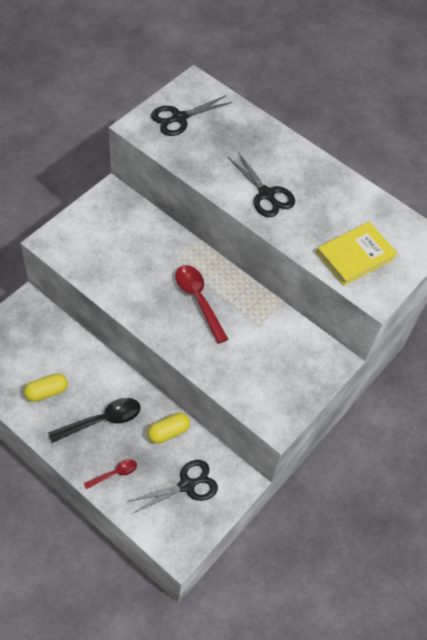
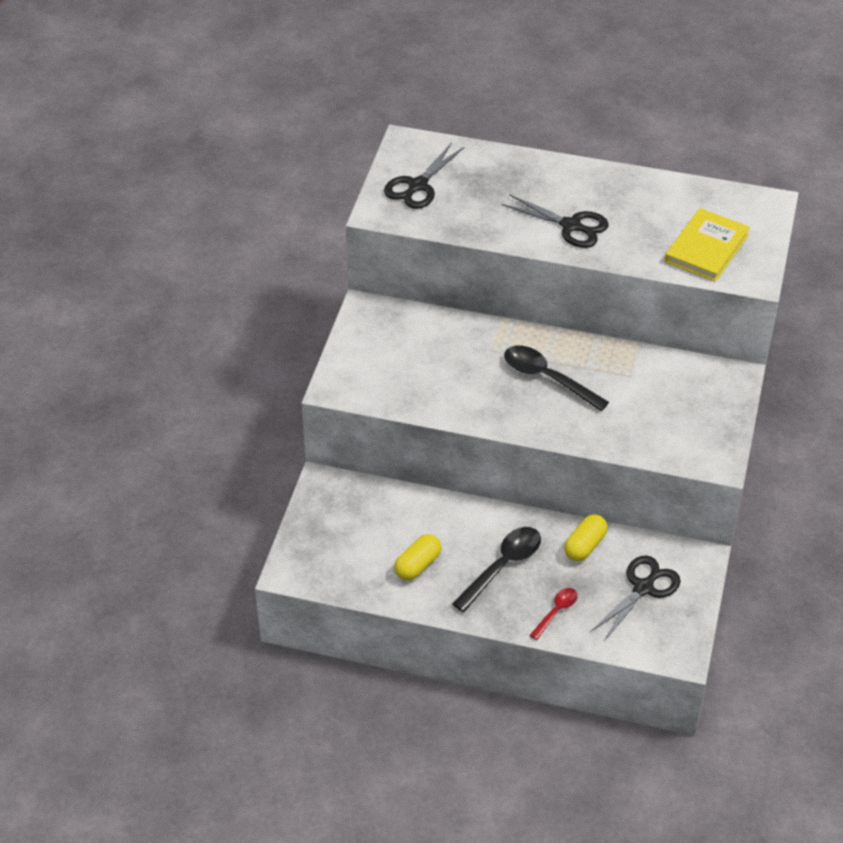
camera: 20 degrees left, 10 degrees down
red spoon [175,265,228,344] -> black spoon [504,345,609,411]

